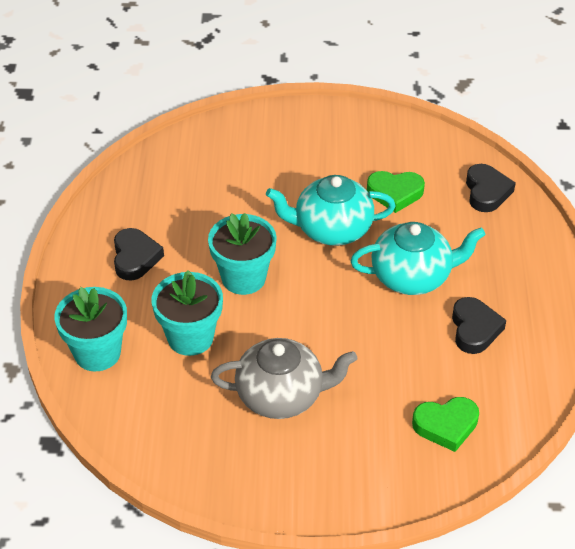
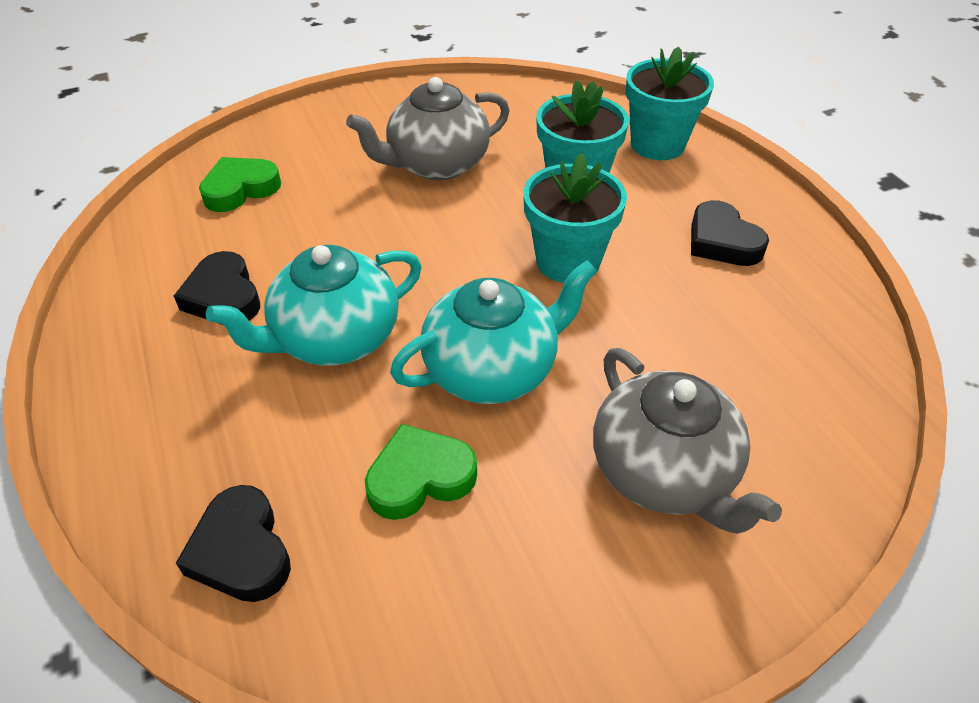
camera: 155 degrees right, 0 degrees up
none -> grey teapot [593,348,782,534]

